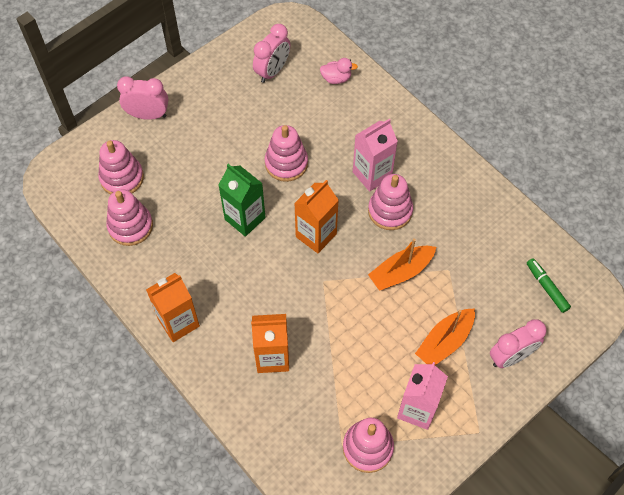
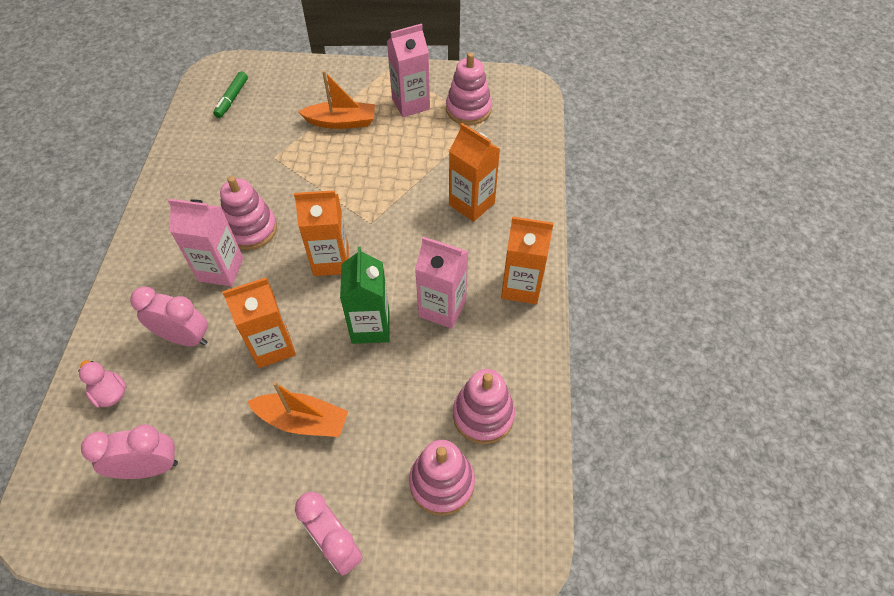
camera: 135 degrees left, 5 degrees down
pink stacking toy [265,125,308,182] -> orange carton [222,278,296,368]
orange boat [368,238,436,291] -> orange boat moved to [247,381,348,437]
pink clock [490,319,547,368] -> pink clock moved to [130,287,208,346]
none -> pink carton [415,237,468,329]

